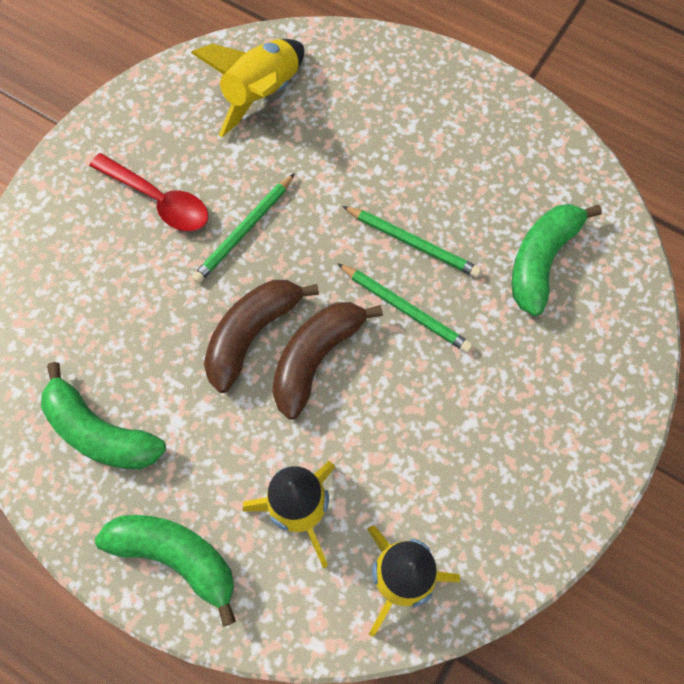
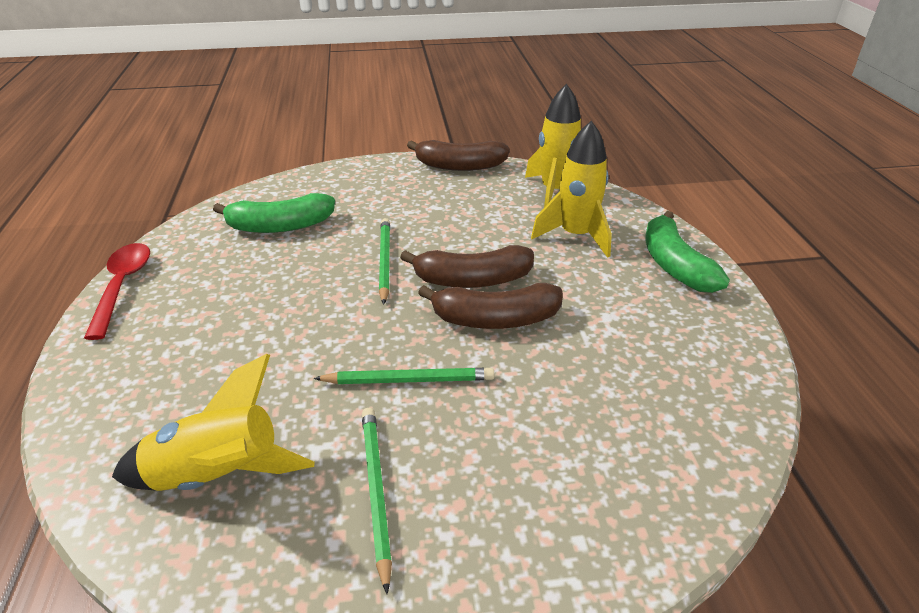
camera: 130 degrees left, 30 degrees down
green banana [41,362,166,470] -> none
red spoon [89,153,208,231] -> red spoon moved to [84,243,150,340]
green pencil [342,206,481,278] -> green pencil moved to [362,408,392,594]
none -> brown banana [407,140,510,171]

